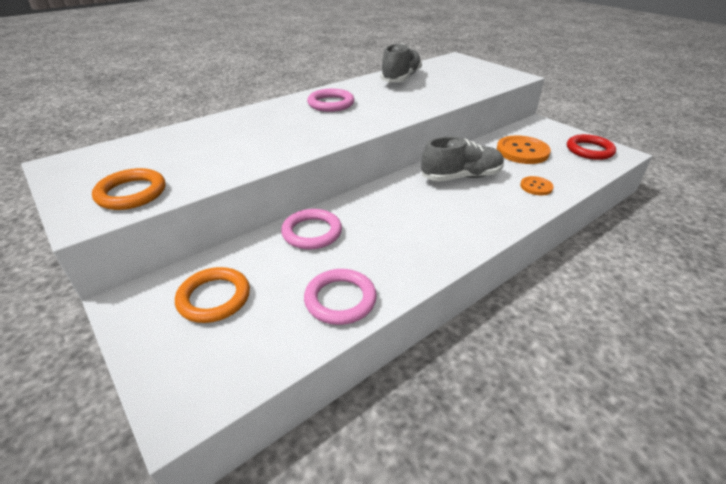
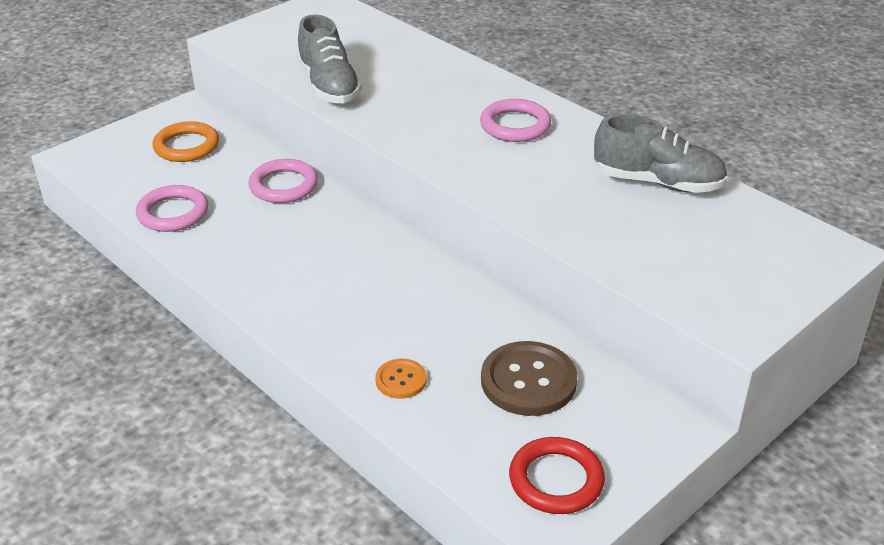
camera: 85 degrees right, 0 degrees up
orange ring [92,168,165,210] -> none
grey shoe [422,137,504,181] -> grey shoe moved to [297,14,362,103]
orange button [497,135,551,164] -> brown button [481,341,577,416]

